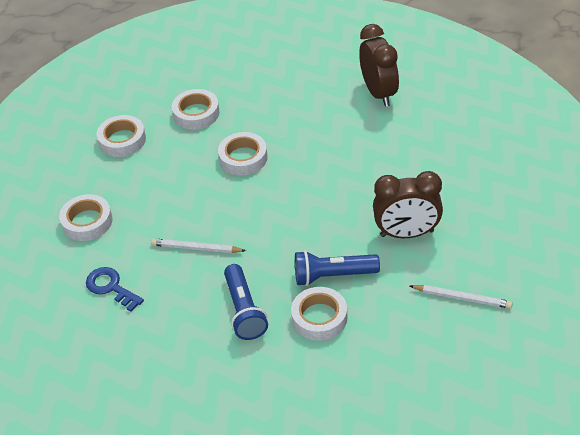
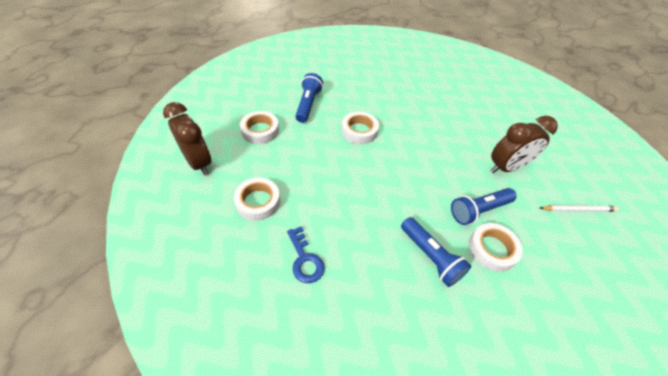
camera: 25 degrees left, 5 degrees up
blue key [86,267,144,312] -> blue key turned 135 degrees counterclockwise [287,226,325,283]
white pencil [151,238,246,253] -> none
white tape [172,89,219,130] -> blue flashlight [295,73,323,123]
brown clock [359,24,399,107] -> brown clock moved to [163,102,211,175]

